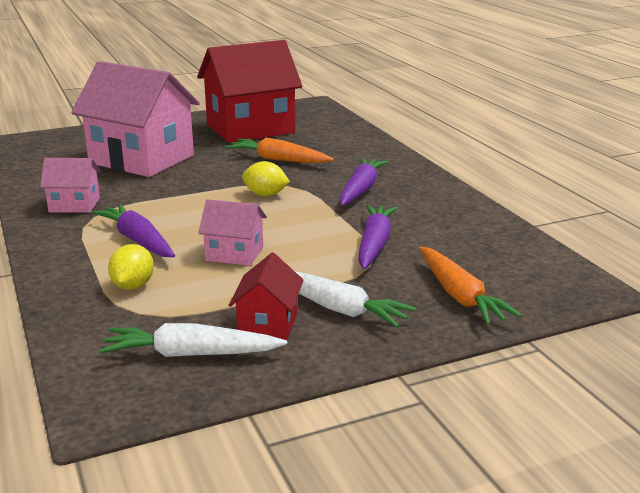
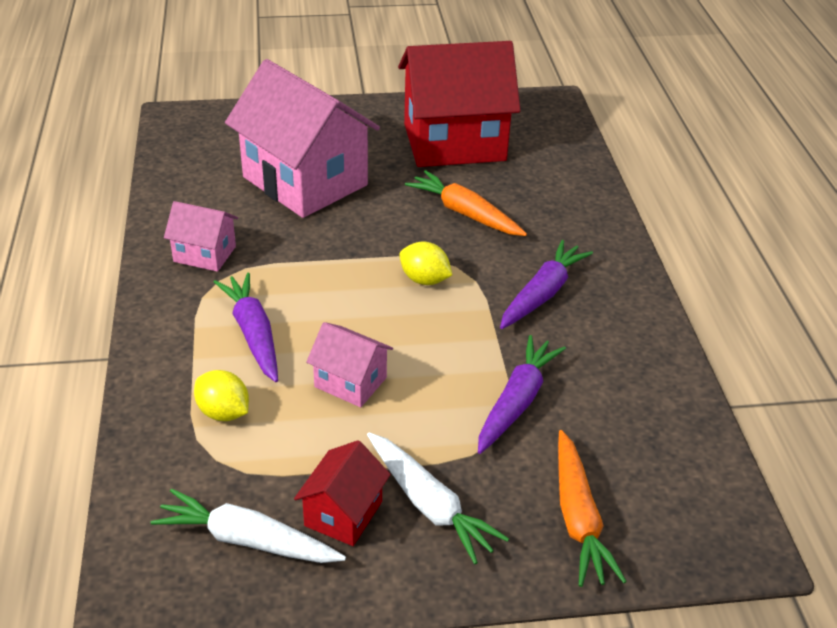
camera: 15 degrees right, 15 degrees up
yellow lemon [108,244,154,290] -> yellow lemon turned 75 degrees counterclockwise [194,370,249,421]

